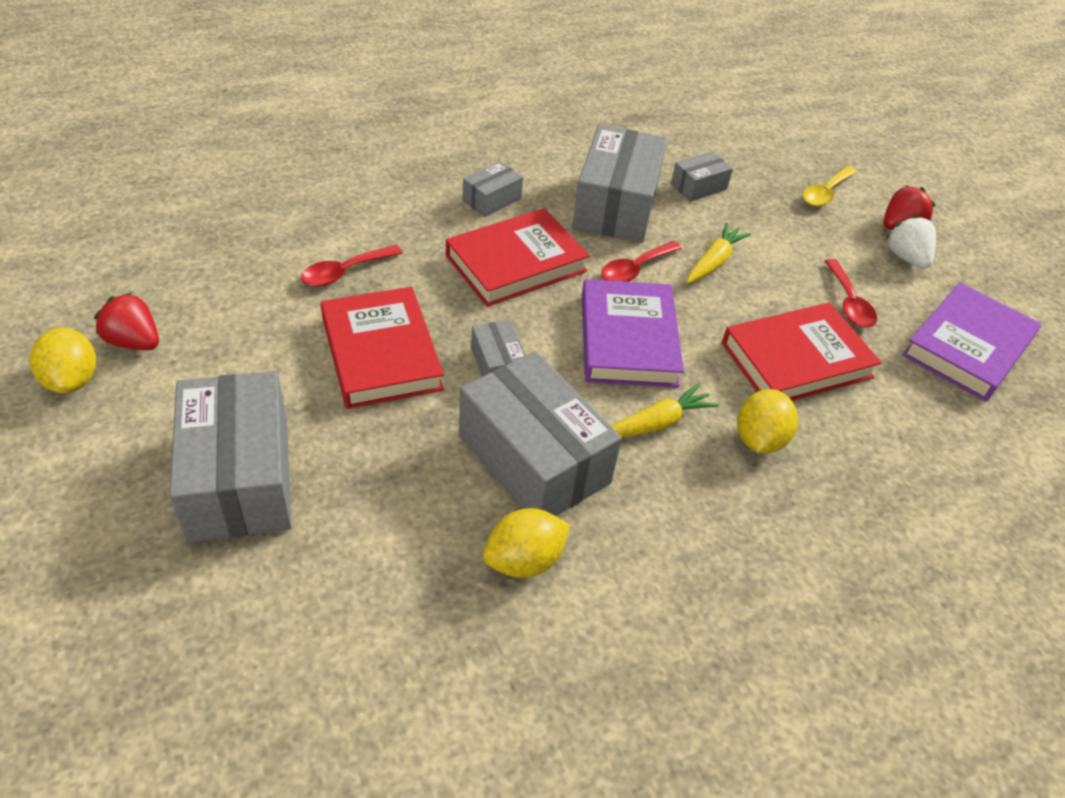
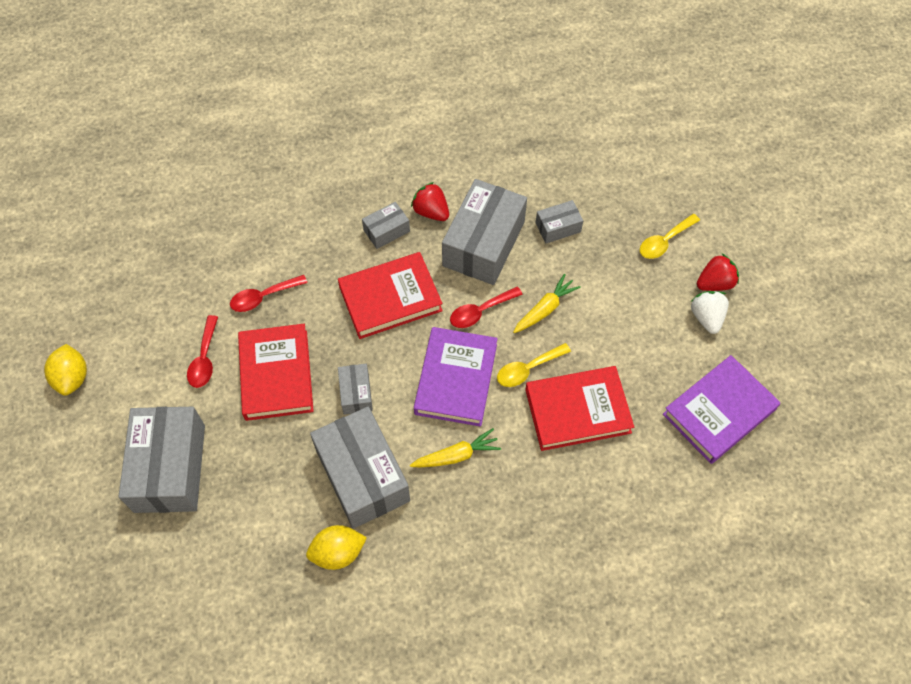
camera: 15 degrees right, 15 degrees up
red strawberry [94,292,159,350] -> red strawberry moved to [411,182,449,221]
yellow lemon [737,389,798,454] -> none
red spoon [825,259,877,328] -> red spoon moved to [187,315,218,388]
none -> yellow spoon [497,343,571,387]

